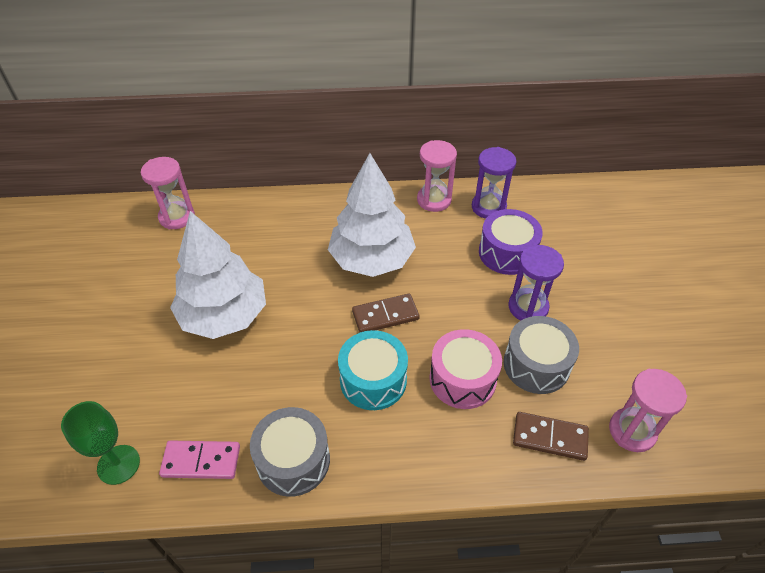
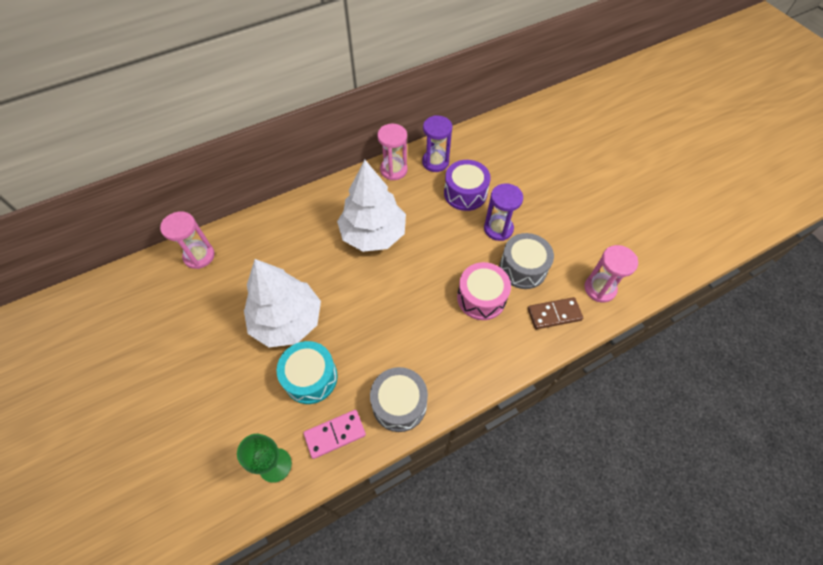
camera: 25 degrees left, 10 degrees up
turquoise drum [338,330,408,410] -> turquoise drum moved to [277,341,338,404]
brown domino [352,294,420,332] -> none

